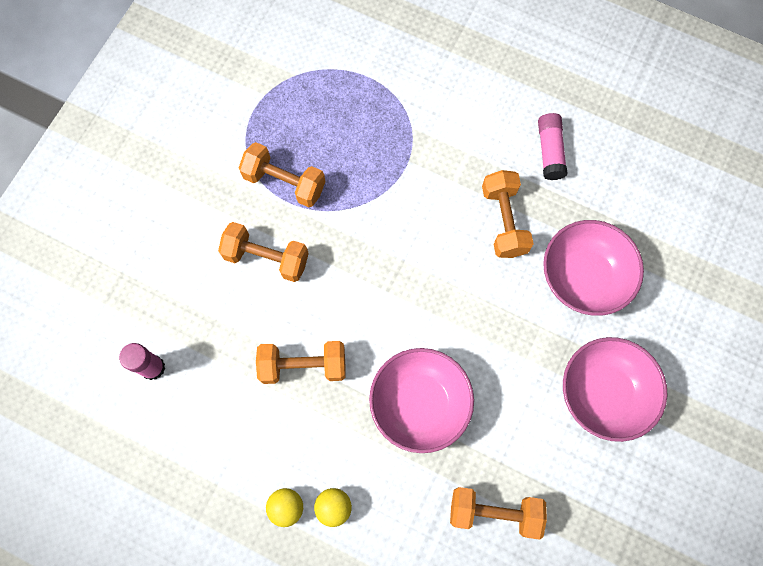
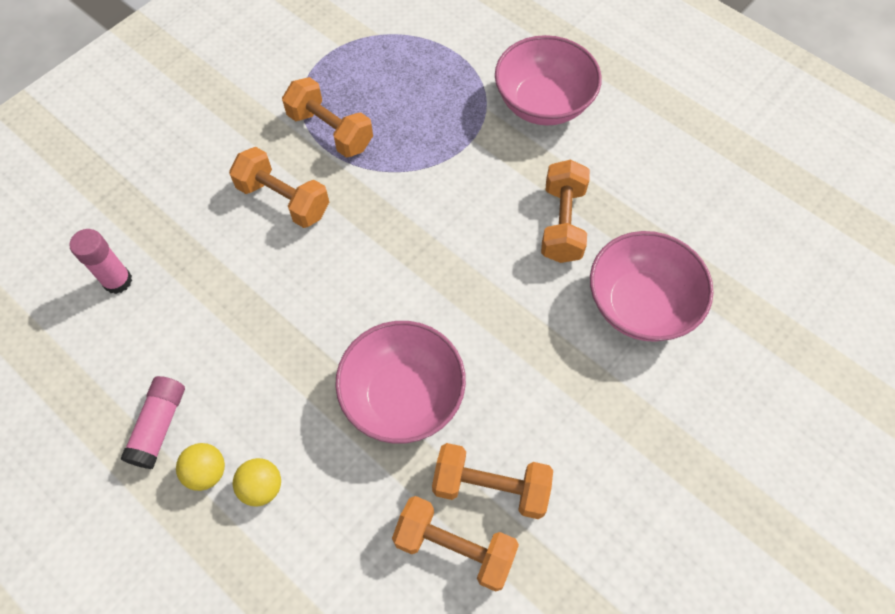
camera: 15 degrees right, 10 degrees down
orange dumbbell [256,341,345,384] -> orange dumbbell moved to [432,443,553,519]
pink glue stick [538,113,568,180] -> pink glue stick moved to [120,376,185,469]
pink bowl [563,337,668,442] -> pink bowl moved to [495,35,602,125]

